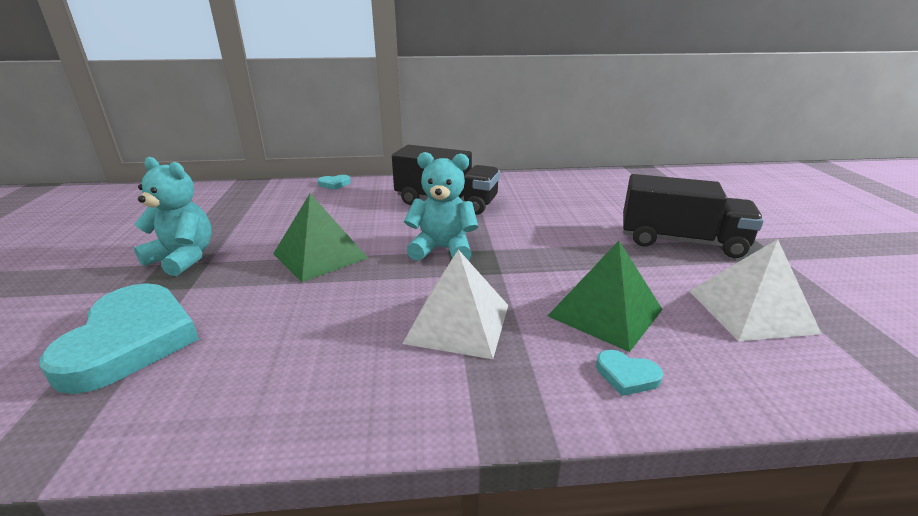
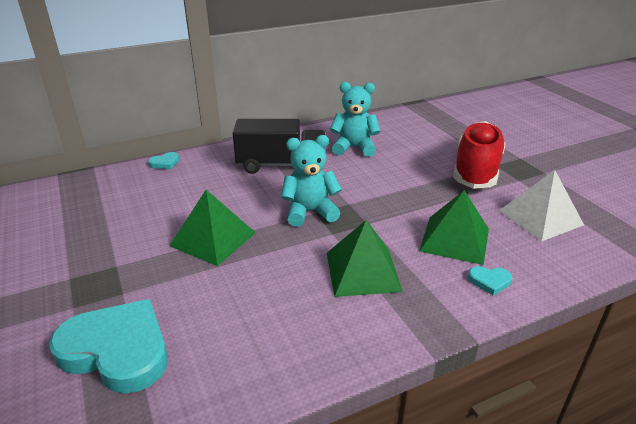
camera: 20 degrees left, 5 degrees up
turquoise heart [40,283,199,394] -> turquoise heart turned 45 degrees counterclockwise [49,299,168,393]
turquoise teddy bear [134,157,212,276] -> turquoise teddy bear moved to [330,82,380,157]
white pyramid [402,250,508,359] -> green pyramid [327,220,403,297]
black truck [623,174,764,258] -> red shoe [453,121,506,189]

